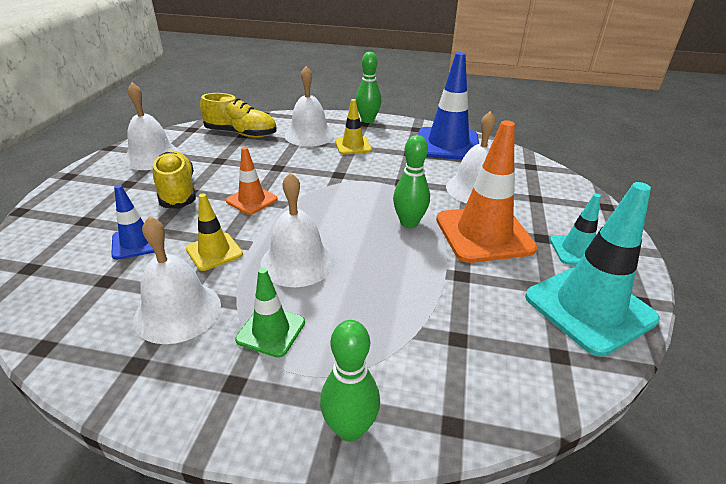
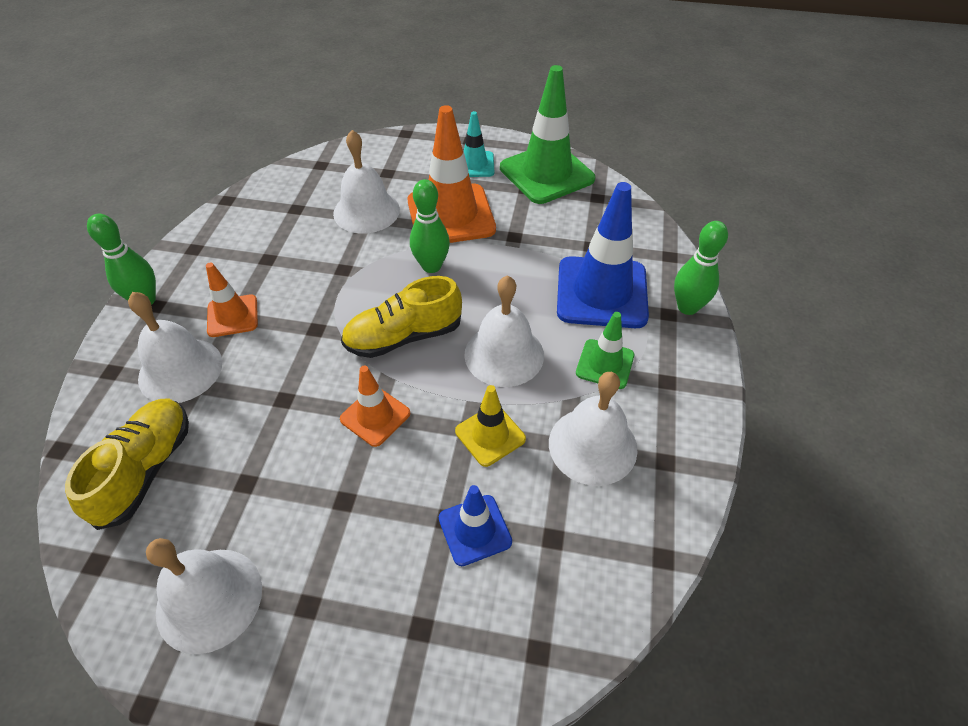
camera: 90 degrees left, 15 degrees up
yellow shoe [153,150,196,209] -> yellow shoe moved to [341,276,462,358]
yellow traffic cone [335,99,372,154] -> orange traffic cone [206,262,258,337]
blue traffic cone [418,52,479,160] -> blue traffic cone moved to [557,182,649,328]
turquoise traffic cone [525,182,660,357] -> green traffic cone [500,65,595,204]

